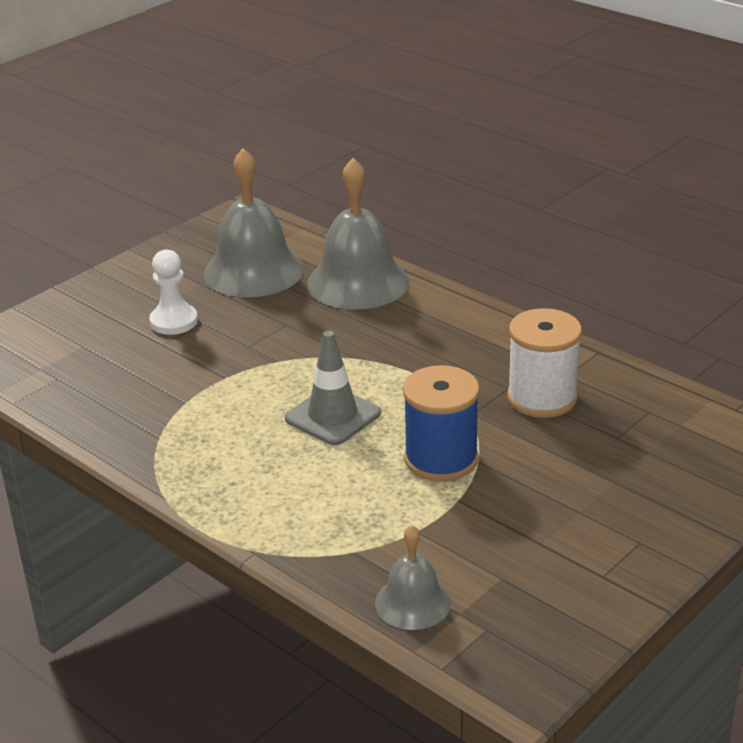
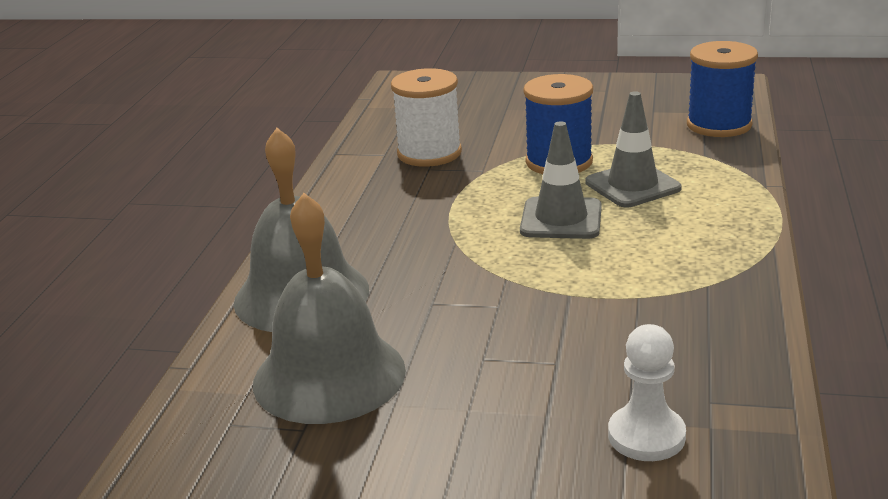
camera: 120 degrees left, 5 degrees down
white pawn [149,249,198,335] -> white pawn moved to [608,324,686,461]
grey bell [375,525,451,630] -> blue spool [687,41,758,137]
none -> grey traffic cone [586,91,682,207]

